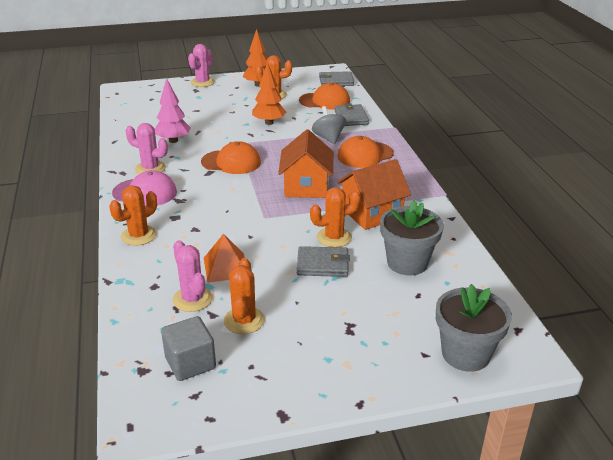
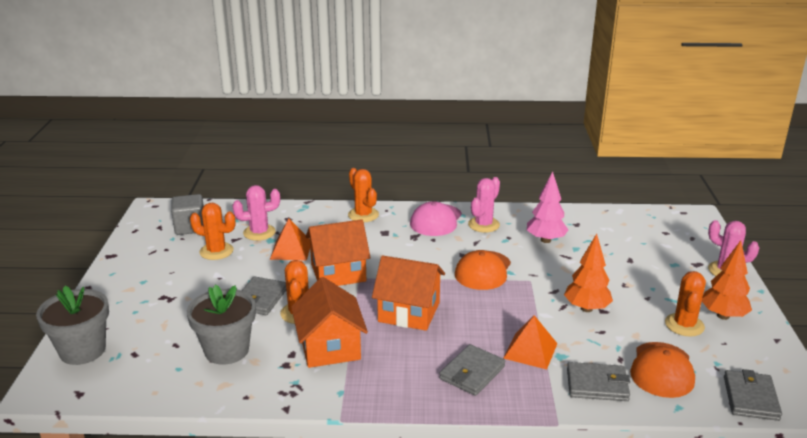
camera: 105 degrees right, 5 degrees down
grey spinning top [312,106,346,144] -> orange pyramid [503,315,558,370]
orange cap [337,136,394,168] -> grey wallet [439,344,505,396]
none -> orange house [305,219,371,286]

